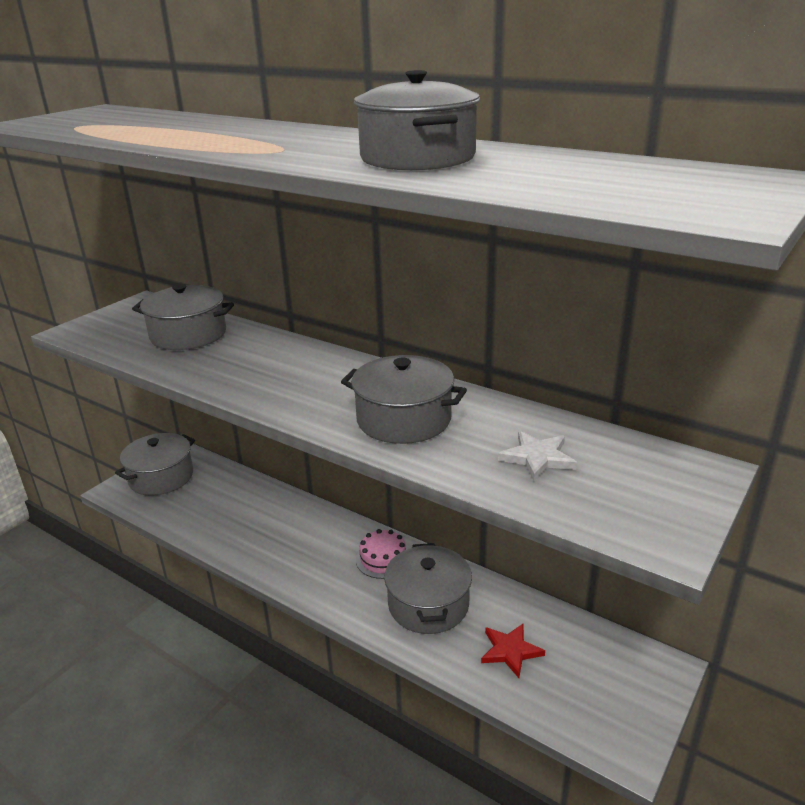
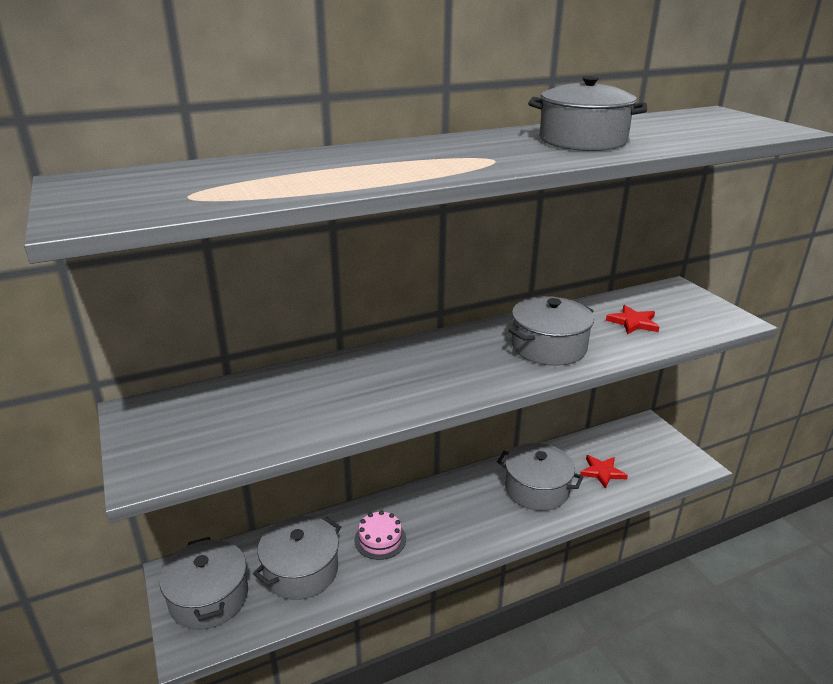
camera: 60 degrees left, 0 degrees up
grey pot [132,284,234,350] -> grey pot moved to [253,516,341,600]
pink cake [356,529,407,579] -> pink cake moved to [354,510,406,560]
white star [498,431,577,481] -> red star [606,305,660,335]

